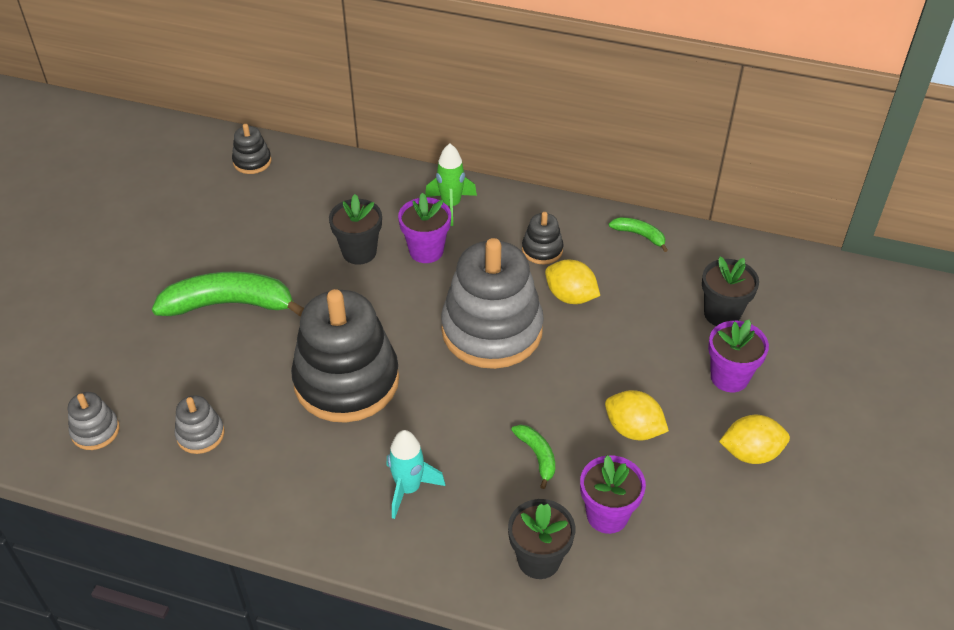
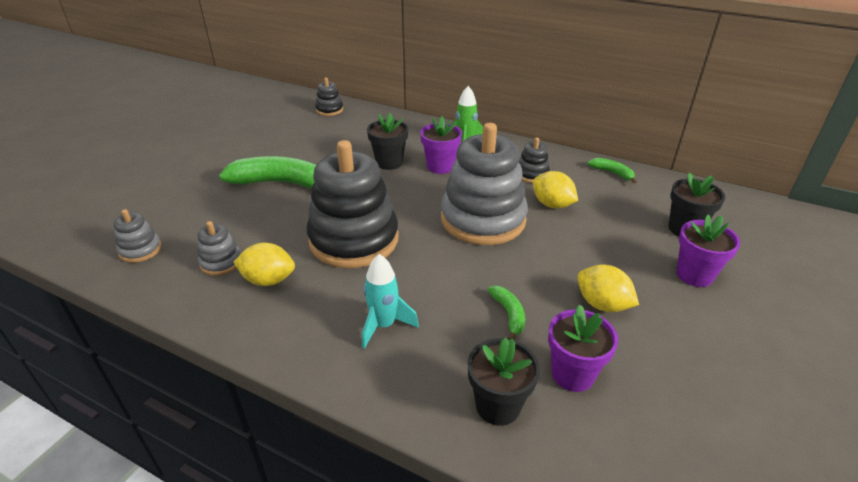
camera: 10 degrees right, 10 degrees down
yellow lemon [719,415,790,464] -> yellow lemon moved to [233,243,295,286]

